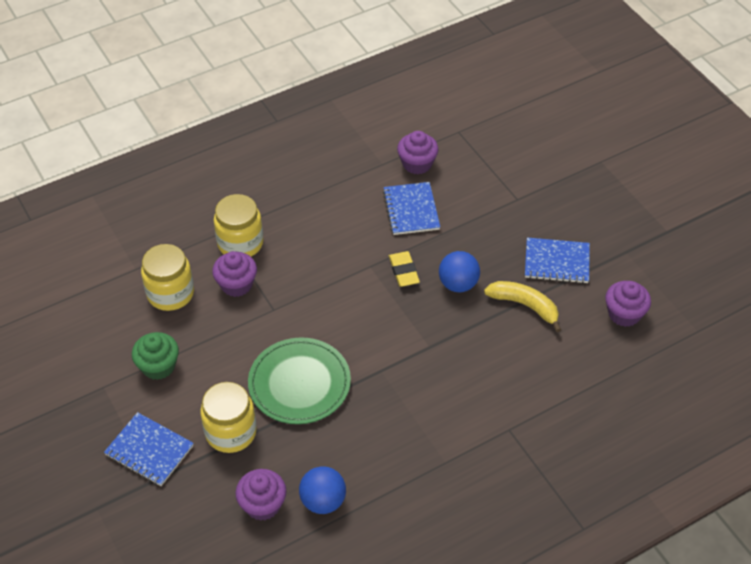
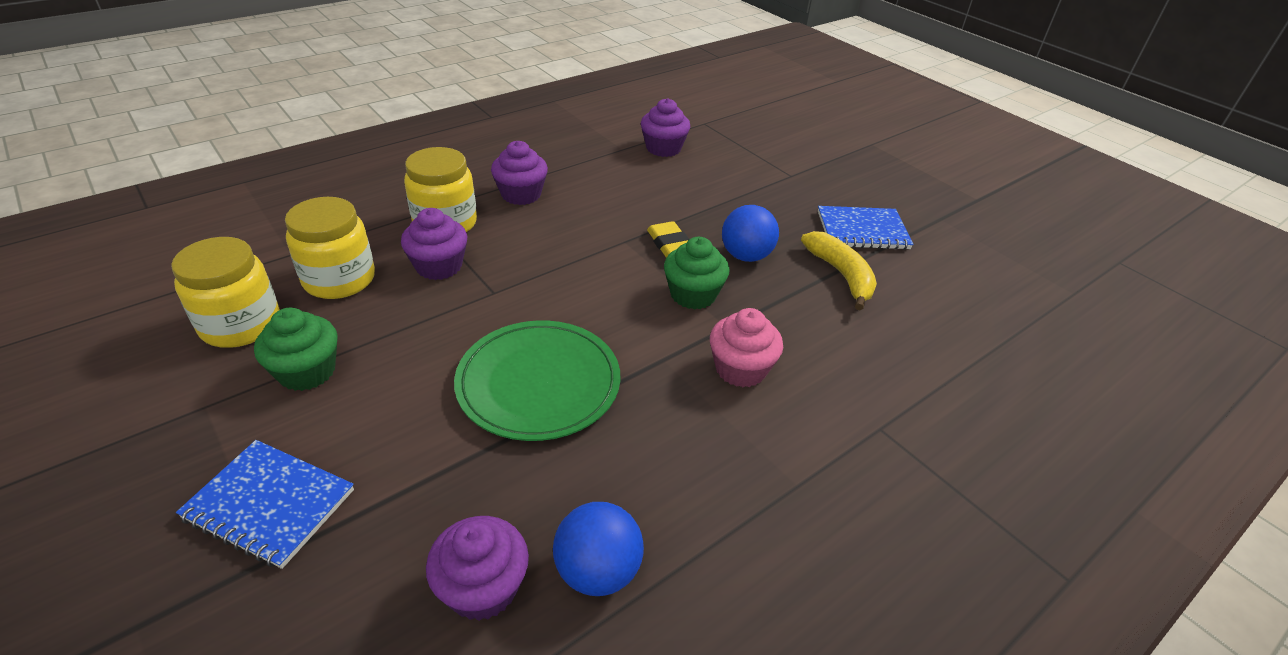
camera: 10 degrees left, 10 degrees down
yellow jar [200,382,257,453] -> yellow jar moved to [171,237,280,348]
blue notebook [383,182,440,235] -> none
yellow banana [484,281,561,332] -> yellow banana turned 45 degrees clockwise [801,231,877,311]
purple cupcake [605,281,651,327] -> purple cupcake moved to [491,141,548,205]
none -> green cupcake [664,237,730,310]
none -> pink cupcake [710,308,783,387]

